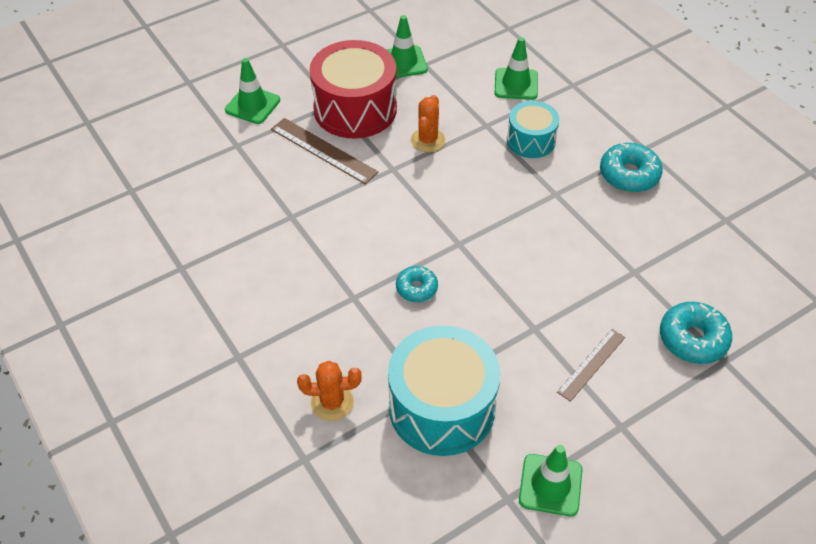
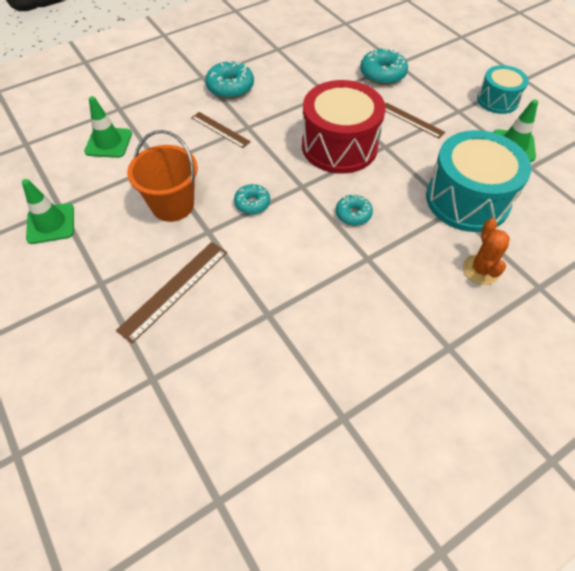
camera: 90 degrees left, 5 degrees up
green traffic cone [225,58,280,124] -> none
red drum [310,40,397,138] -> red drum moved to [302,80,386,174]
orange cactus [411,95,445,152] -> orange bucket [127,130,198,222]
turquoise drum [507,101,559,158] -> turquoise drum moved to [477,65,529,114]
none -> brown ruler [191,112,251,148]
none -> turquoise donut [234,184,270,214]

